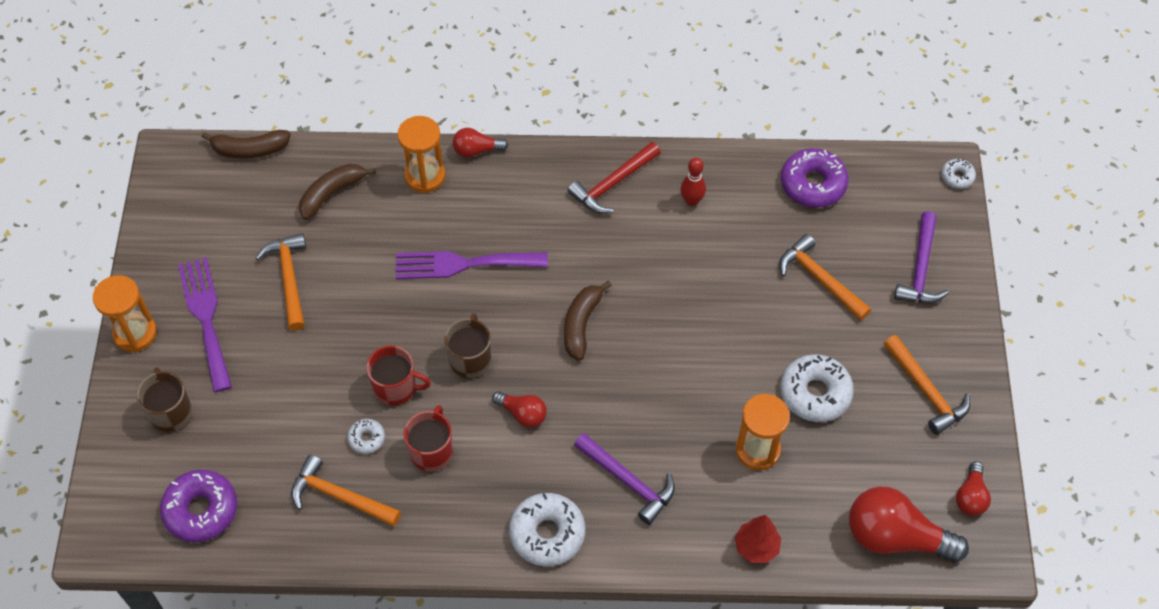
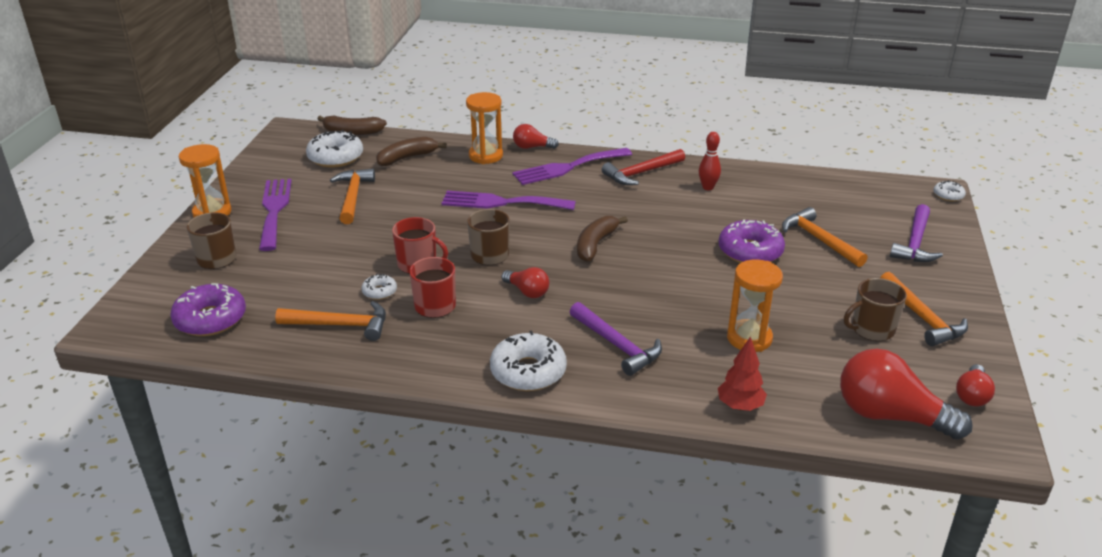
camera: 10 degrees right, 25 degrees down
orange hammer [291,455,401,526] -> orange hammer turned 150 degrees clockwise [275,301,386,341]
white donut [780,354,854,422] -> white donut moved to [306,130,363,168]
purple donut [781,148,849,208] -> purple donut moved to [719,219,785,263]
none -> purple fork [512,148,632,185]
none -> brown mug [844,278,907,341]

